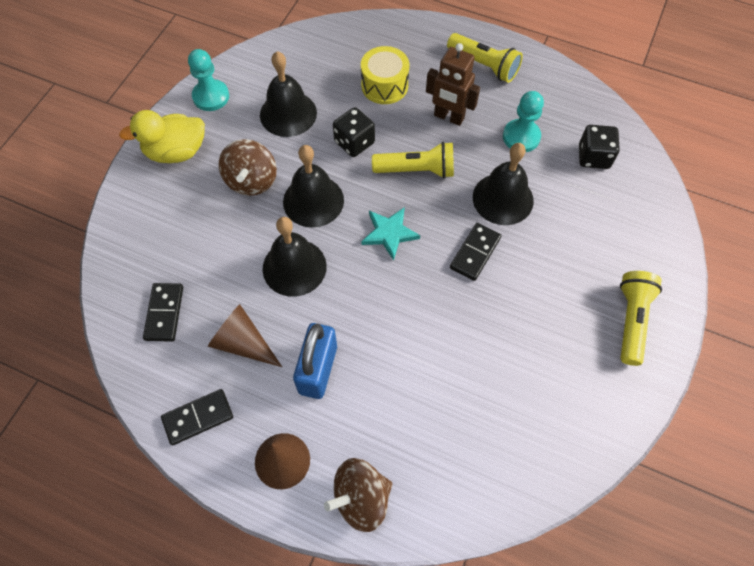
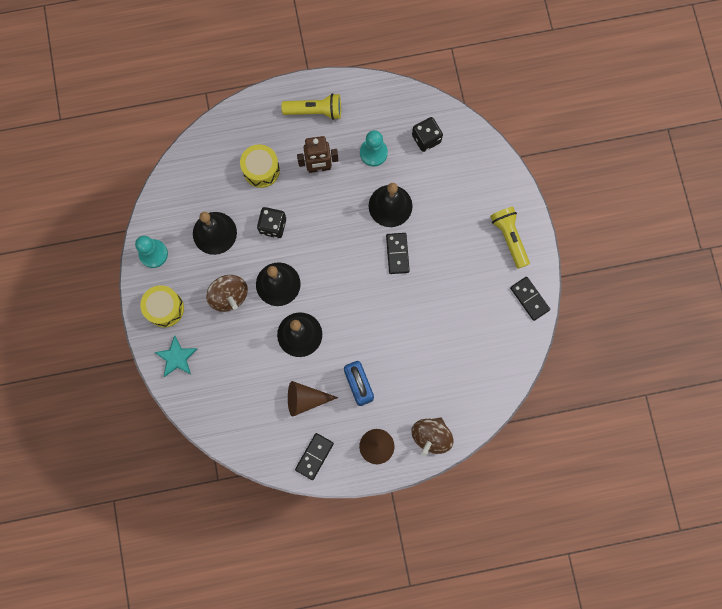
camera: 35 degrees left, 15 degrees up
yellow duck [119,110,205,163] -> yellow drum [140,285,184,327]
black domino [143,283,183,342] -> black domino moved to [510,277,550,321]
turquoise star [361,207,420,261] -> turquoise star moved to [154,335,197,377]
yellow flashlight [372,142,454,178] -> none

